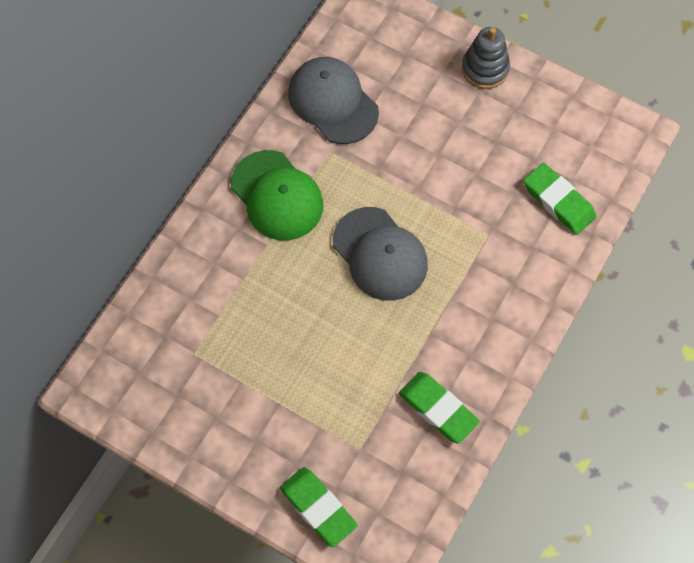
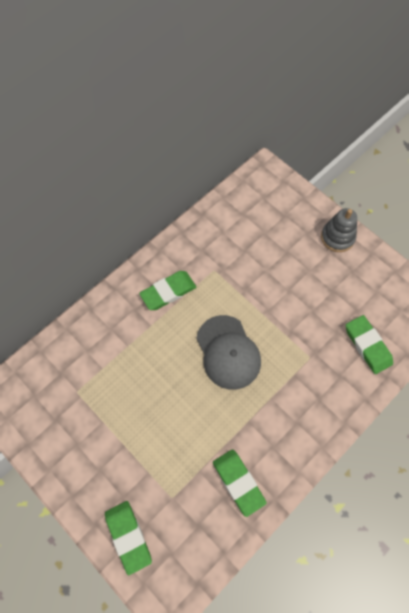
camera: 15 degrees right, 0 degrees up
green cap [231,150,323,240] -> green eraser [139,271,196,310]
grey cap [288,57,379,144] -> none

